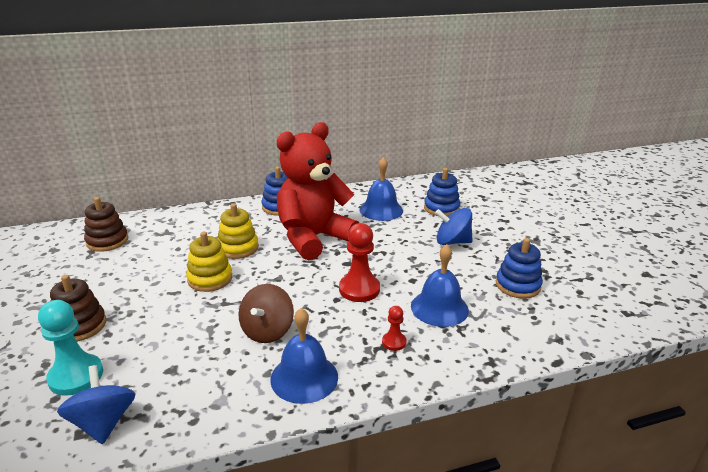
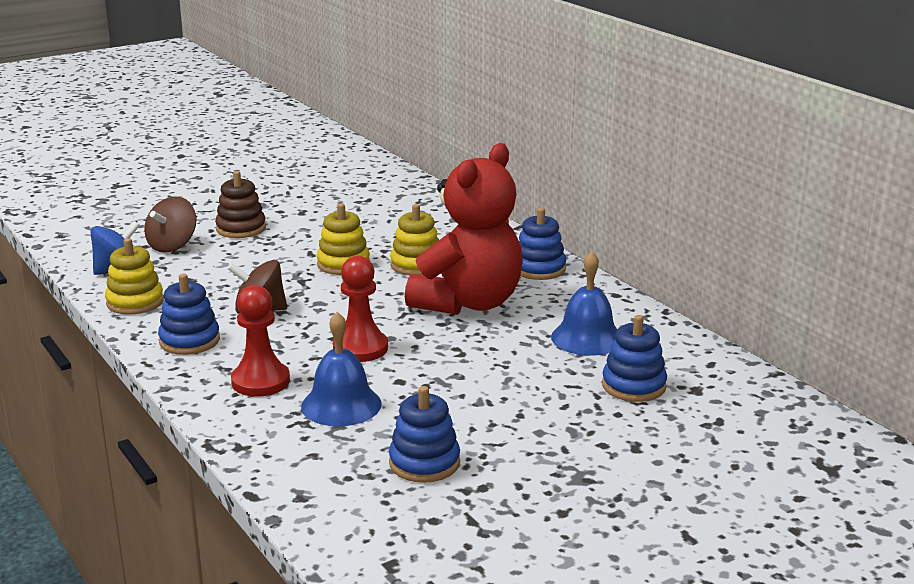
camera: 75 degrees right, 5 degrees down
turquoise pawn [38,300,103,396] -> brown spinning top [144,197,196,253]
brown stacking toy [84,197,128,252] -> none
blue bell [270,308,338,404] -> blue stacking toy [158,273,220,355]
red teddy bear [277,122,359,260] -> red teddy bear turned 90 degrees clockwise [405,143,523,315]
red pawn [382,306,407,351] -> red pawn [231,285,290,397], size x1.91
blue spinning top [435,208,473,245] -> none
none -> yellow stacking toy [105,238,164,315]

